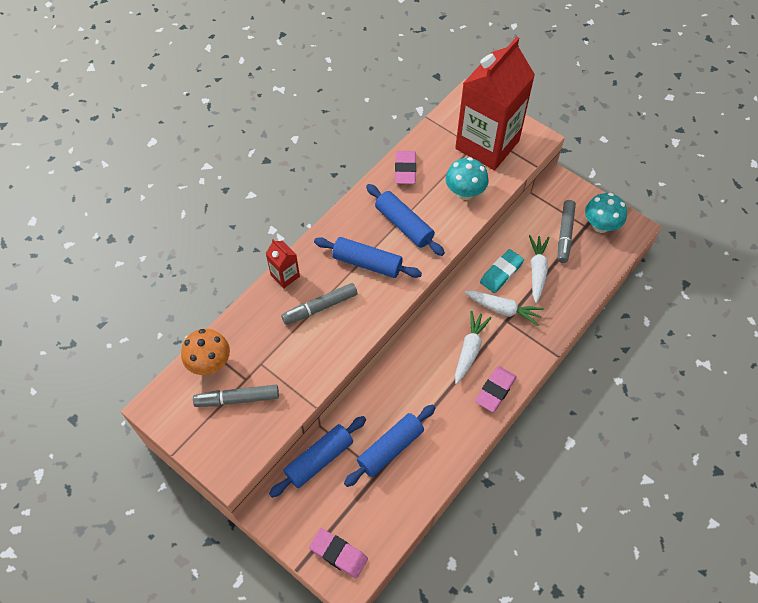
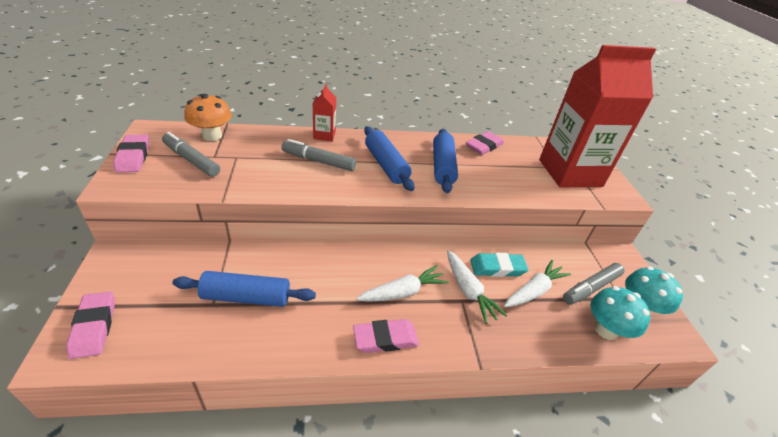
camera: 40 degrees right, 20 degrees down
blue rolling pin [269,416,366,498] -> none
turquoise mushroom [446,157,488,200] -> turquoise mushroom moved to [591,286,650,340]
none -> pink eraser [113,135,149,173]

